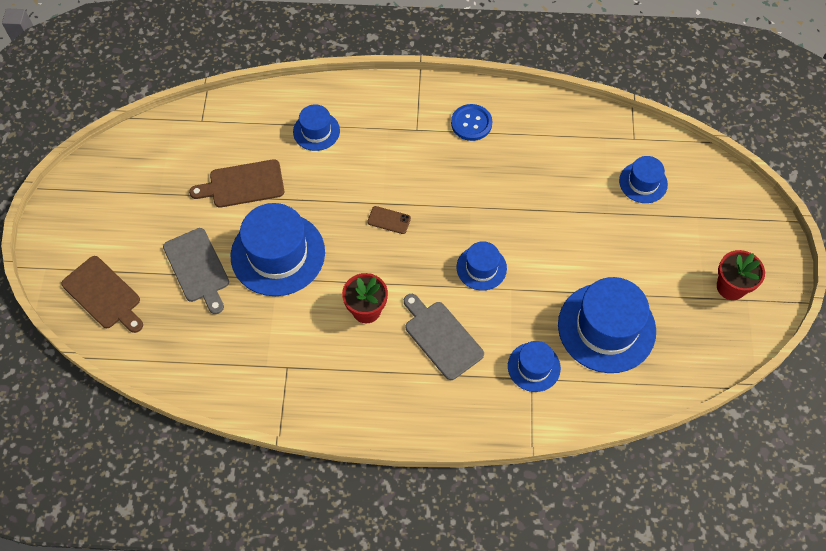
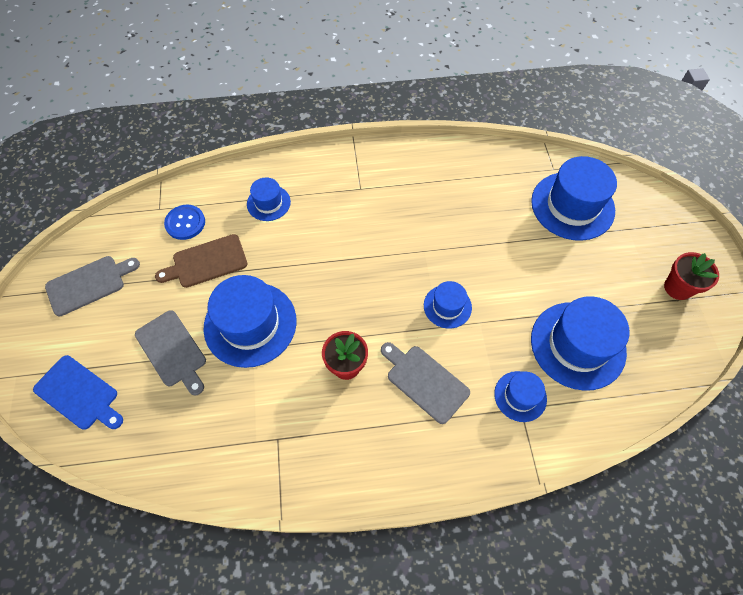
camera: 10 degrees left, 0 degrees up
brown cutting board [61,256,143,333] -> blue cutting board [33,355,123,430]
brown phone [367,206,411,234] -> none
blue button [451,104,492,141] -> blue button moved to [164,205,205,240]
blue hat [619,156,668,203] -> blue hat [531,156,617,241], size x1.88
none -> grey cutting board [45,256,140,316]

